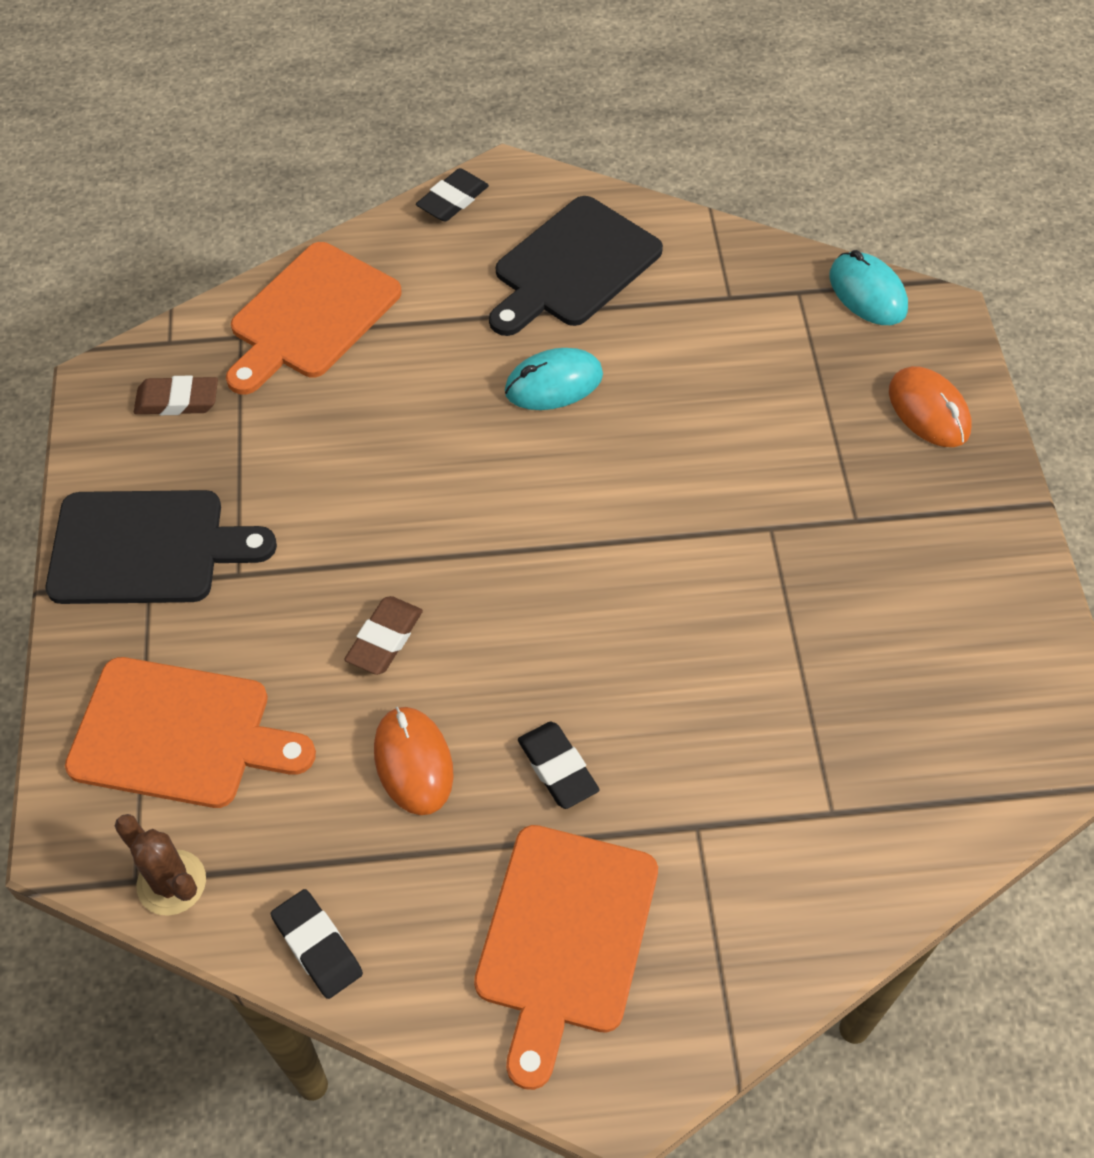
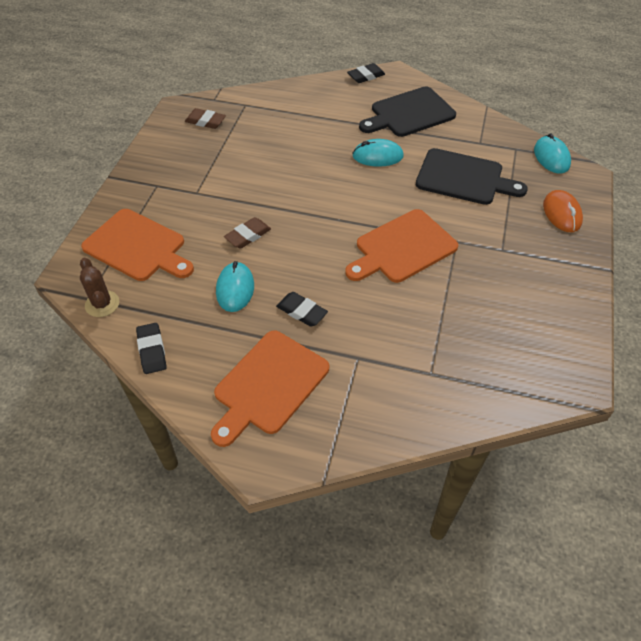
camera: 20 degrees right, 5 degrees down
black cutting board [46,490,277,604] -> black cutting board moved to [416,148,528,205]
orange cutting board [226,242,402,394] -> orange cutting board moved to [345,209,458,283]
orange mouse [374,707,454,815] -> turquoise mouse [216,261,254,312]
black eraser [518,722,600,809] -> black eraser turned 45 degrees counterclockwise [276,292,328,327]

